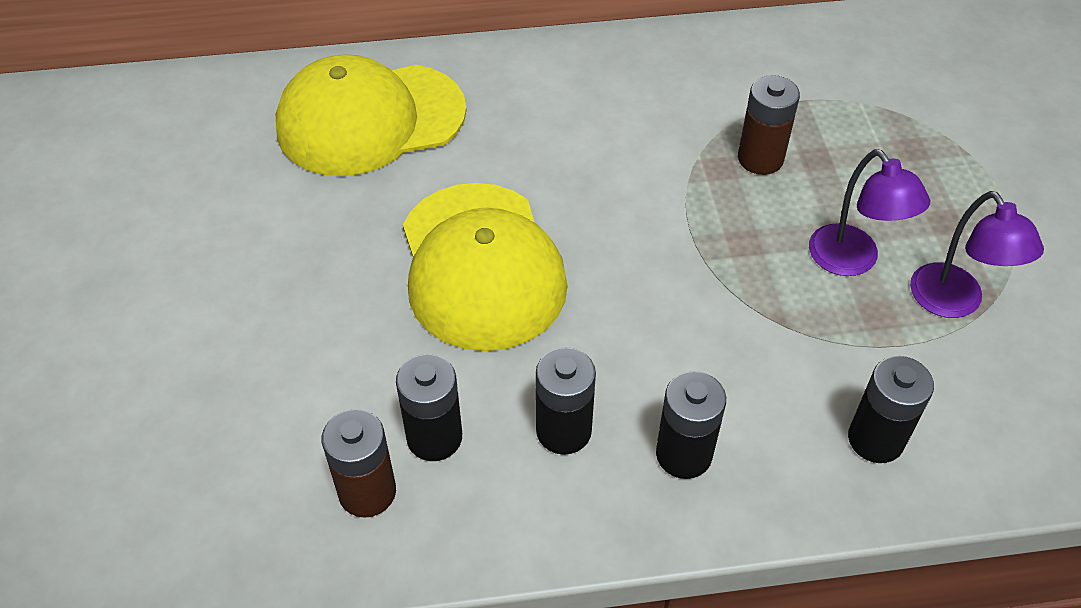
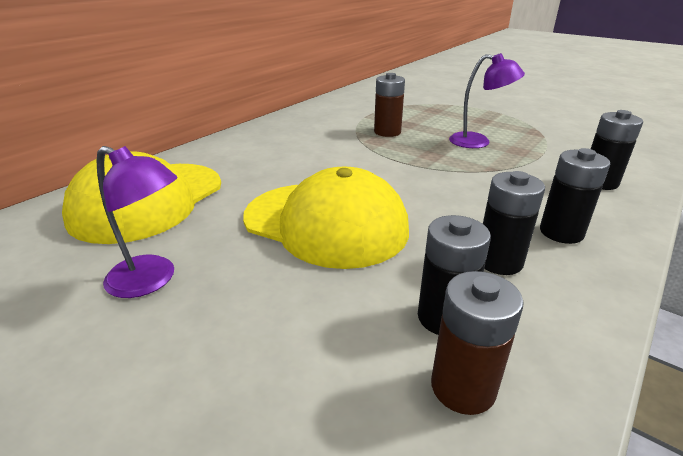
camera: 45 degrees left, 20 degrees down
purple lamp [910,191,1044,318] -> purple lamp moved to [97,146,177,298]

